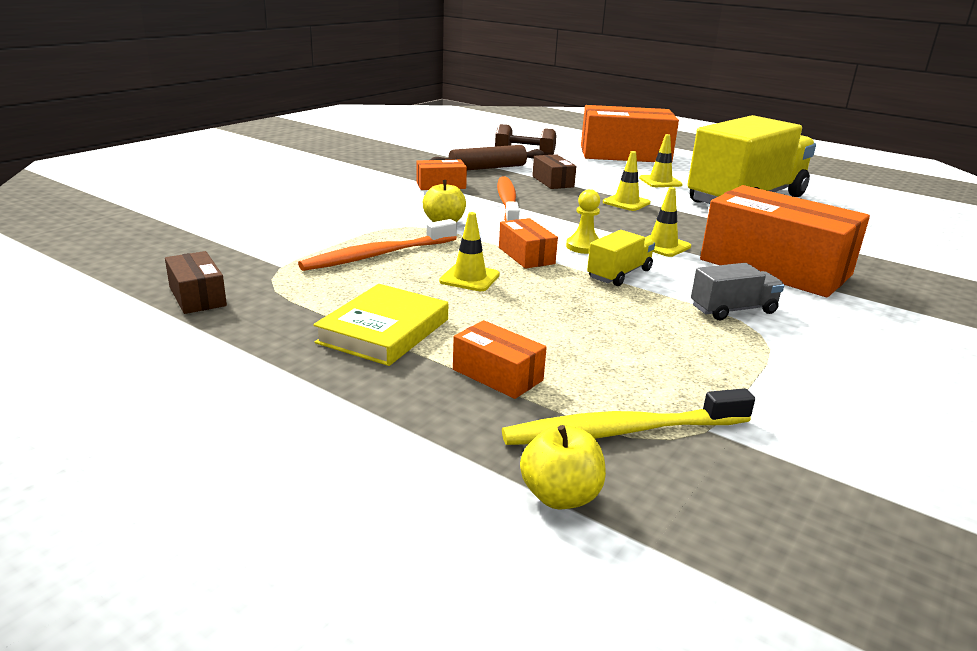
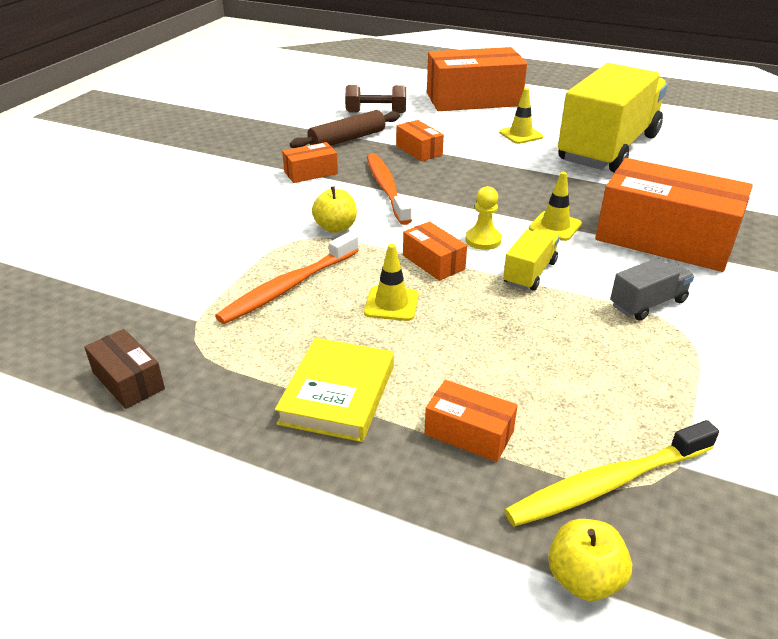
camera: 10 degrees left, 10 degrees up
brown box [532,154,577,189] -> orange box [396,120,444,161]
yellow traffic cone [603,151,651,211] -> none

